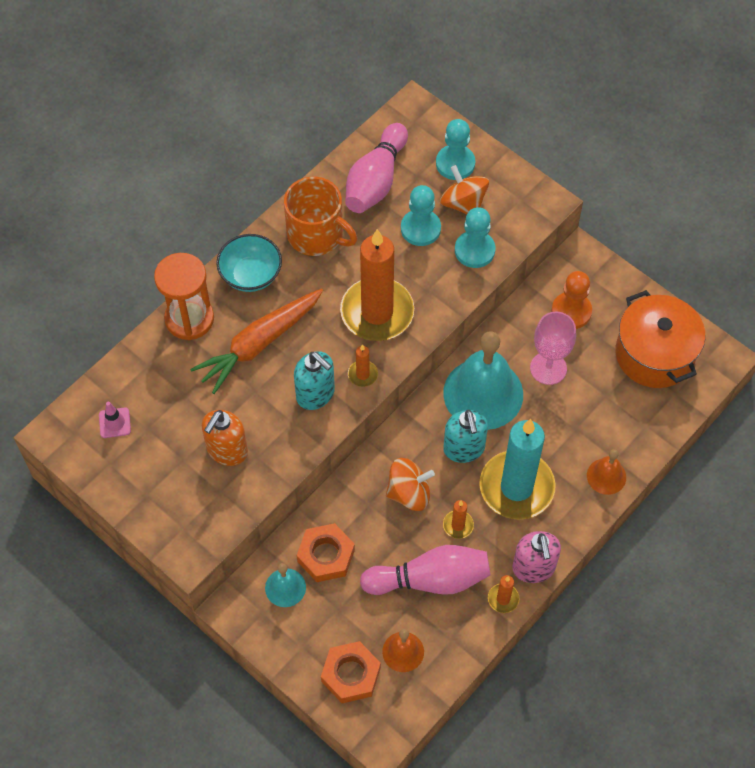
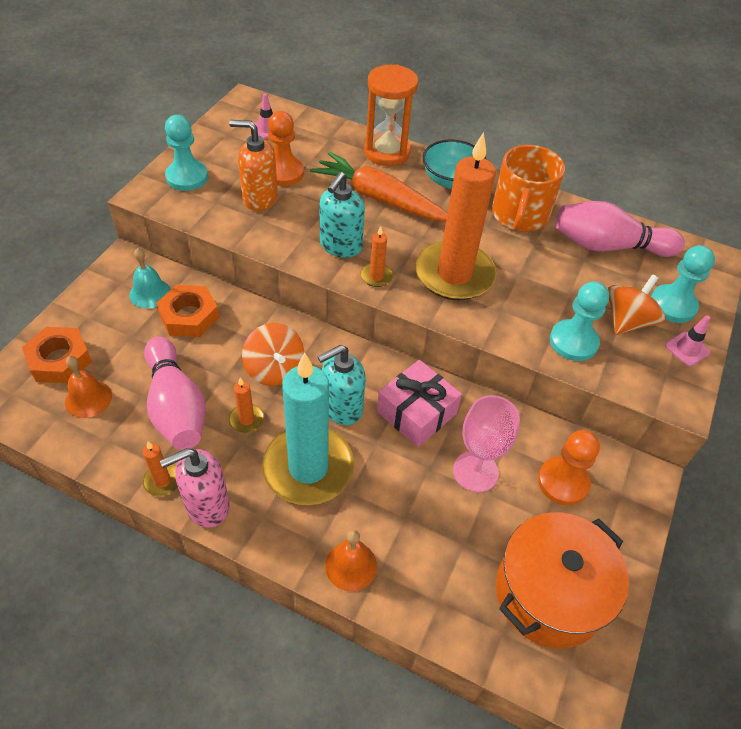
camera: 70 degrees right, 10 degrees down
turquoise pawn [401,185,441,246] -> turquoise pawn moved to [165,115,208,191]
turquoise bell [443,331,523,430] -> pink gift [377,360,462,447]
none -> orange pawn [268,111,304,186]
none -> pink traffic cone [665,315,710,367]

